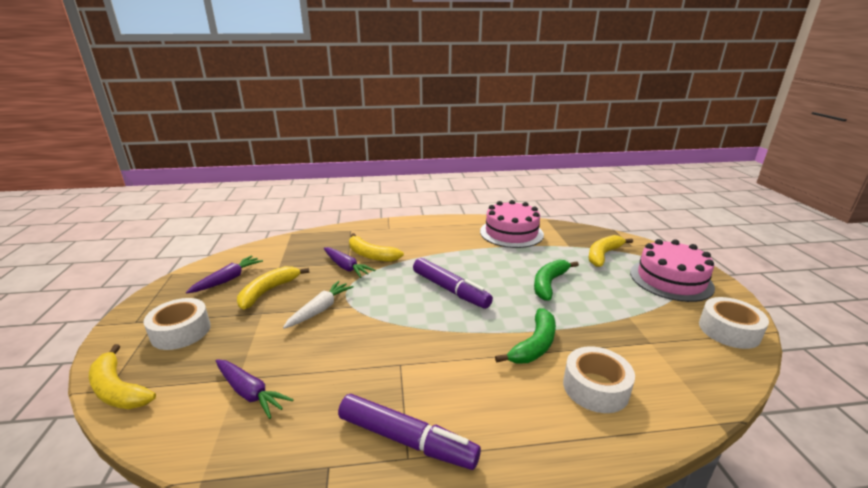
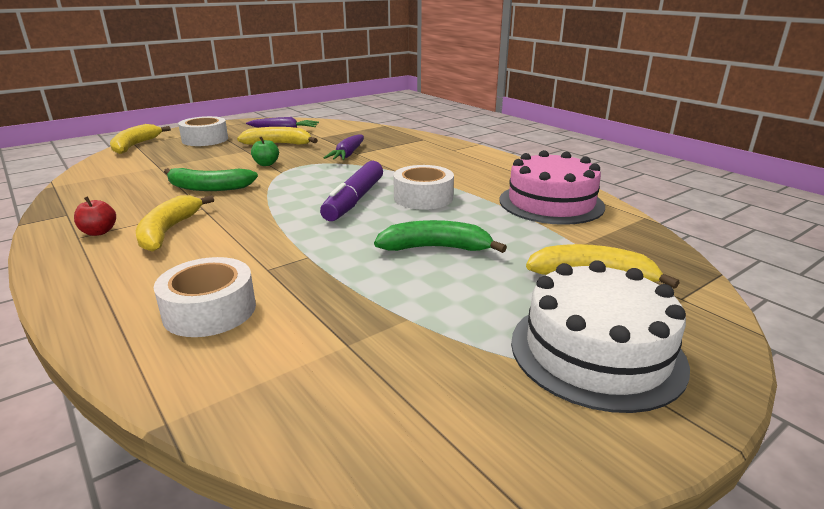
camera: 60 degrees right, 0 degrees up
purple carrot [216,359,294,419] -> none
white carrot [283,281,354,329] -> green apple [251,136,279,166]
purple marker [338,394,481,470] -> red apple [74,196,116,236]
yellow banana [349,233,404,262] -> yellow banana moved to [136,195,214,252]
green banana [495,308,556,364] -> green banana moved to [164,168,258,191]
pink cake [630,239,715,302] -> white cake [511,260,690,413]
white tape [699,297,769,349] -> white tape moved to [393,165,454,210]

